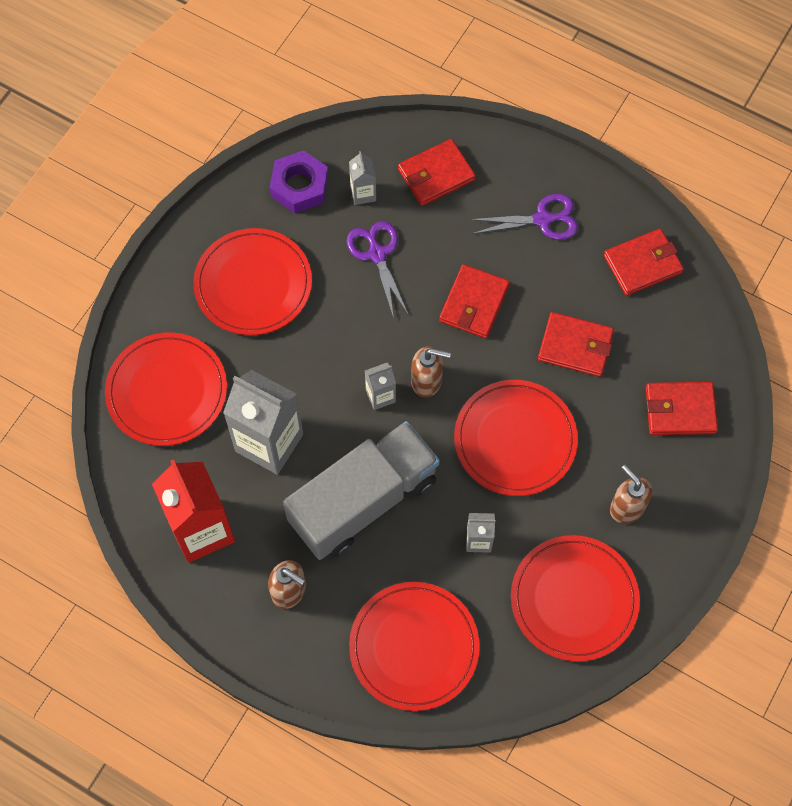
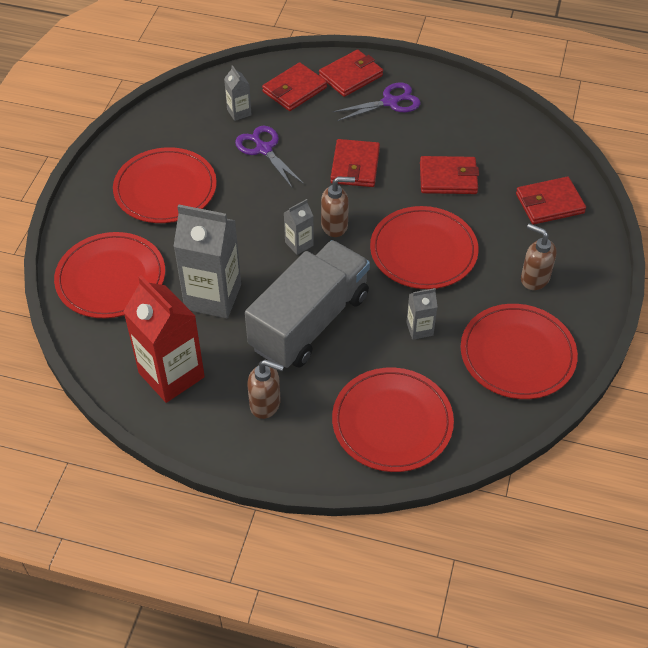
camera: 15 degrees left, 15 degrees down
purple nut [270,150,328,213] -> none
red wallet [604,229,684,296] -> red wallet moved to [319,50,383,97]

